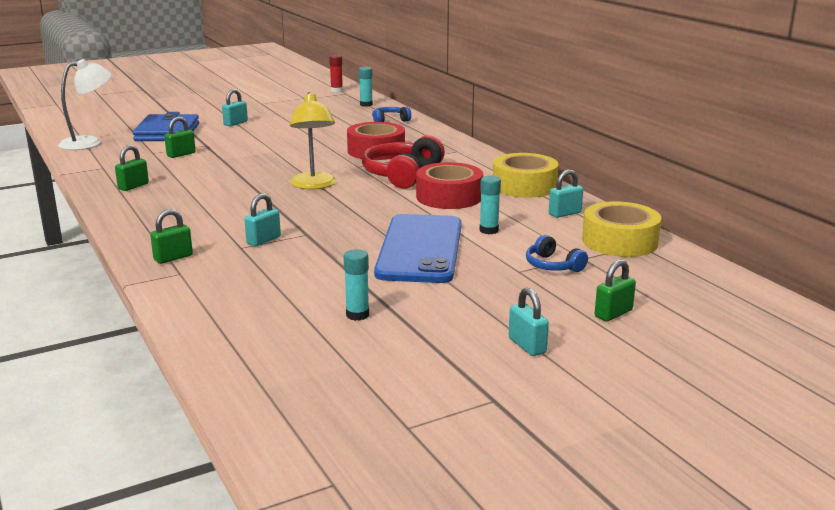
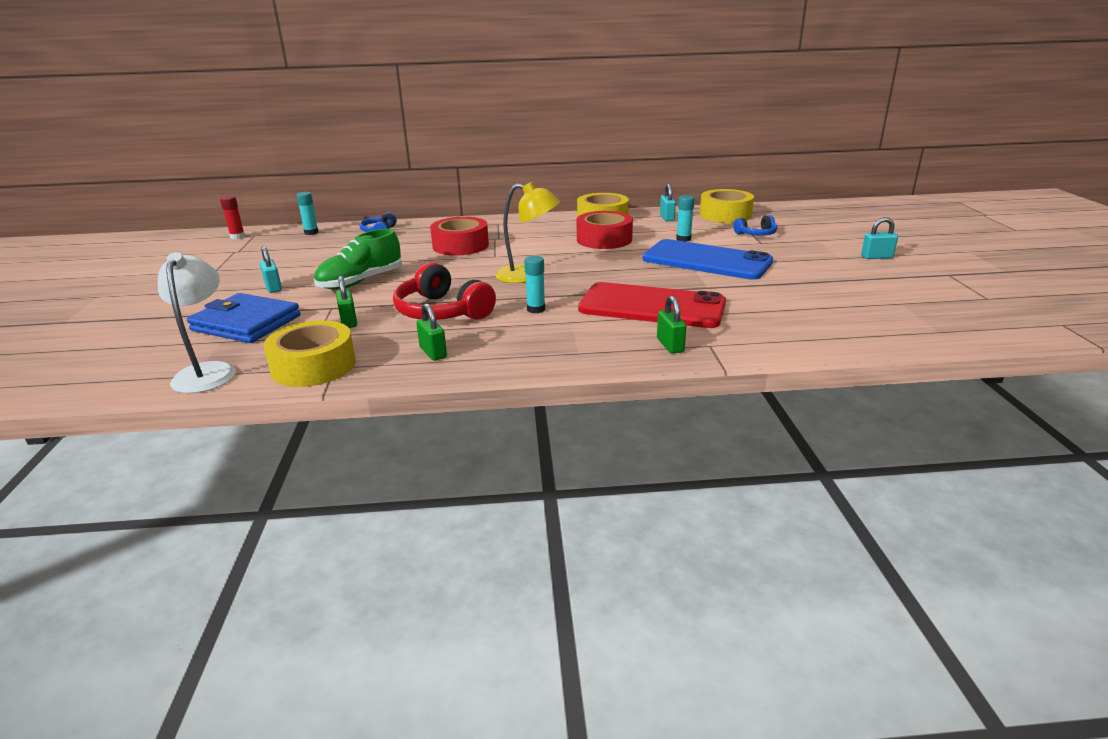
camera: 65 degrees left, 5 degrees up
turquoise padlock [244,193,281,246] -> red phone [578,282,726,328]
turquoise glue stick [344,249,369,321] -> turquoise glue stick moved to [524,256,545,313]
red headphones [362,135,445,189] -> red headphones moved to [393,262,496,320]
green padlock [595,259,636,321] -> none
none -> yellow tape [263,320,356,387]
none -> green shoe [314,229,402,290]

